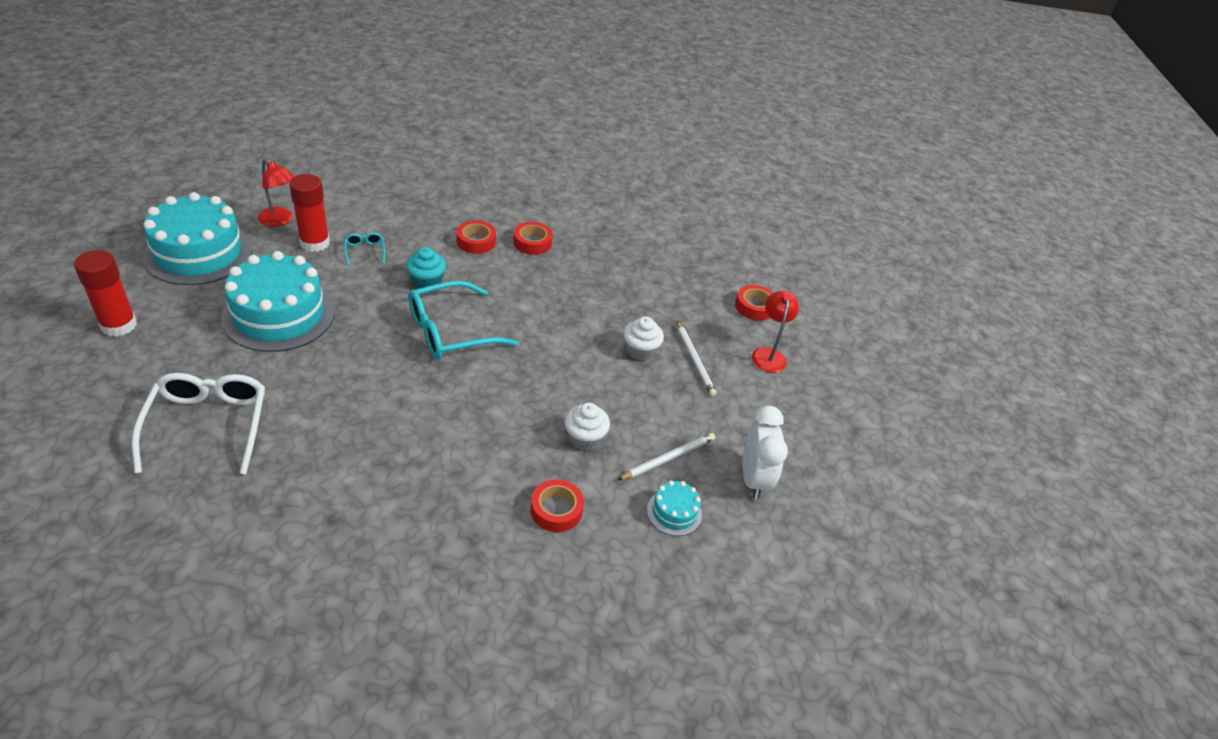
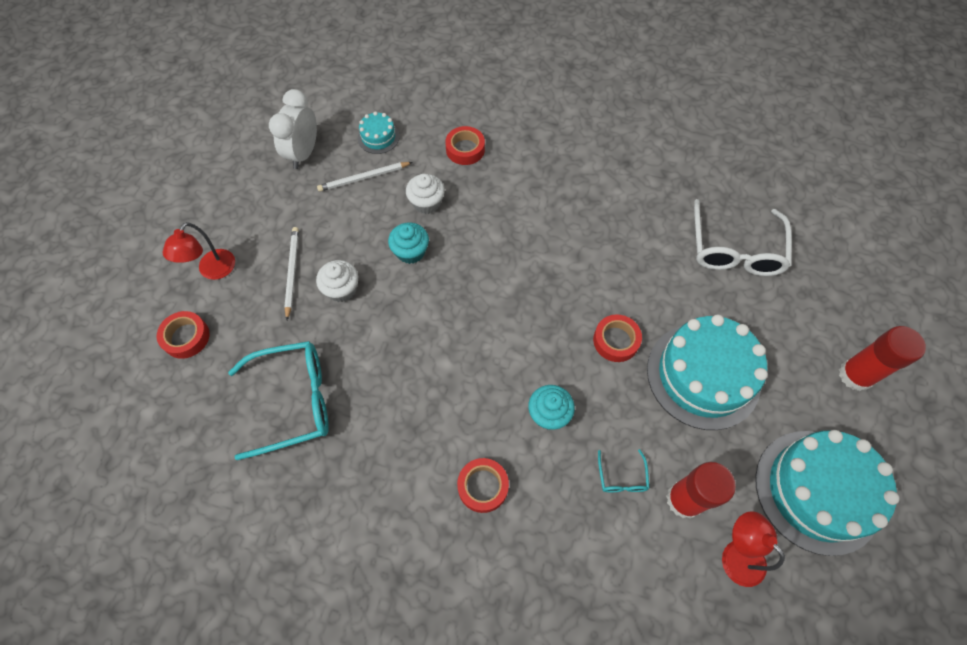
camera: 160 degrees left, 20 degrees up
turquoise glasses [409,280,518,359] -> turquoise glasses moved to [228,341,329,460]
red tape [513,222,553,255] -> red tape moved to [593,314,642,362]
none -> turquoise cupcake [388,223,429,264]

